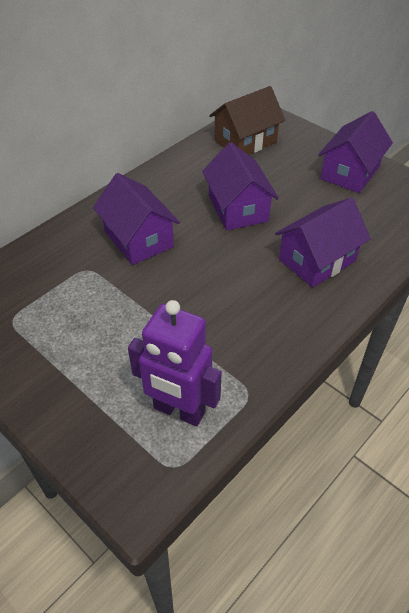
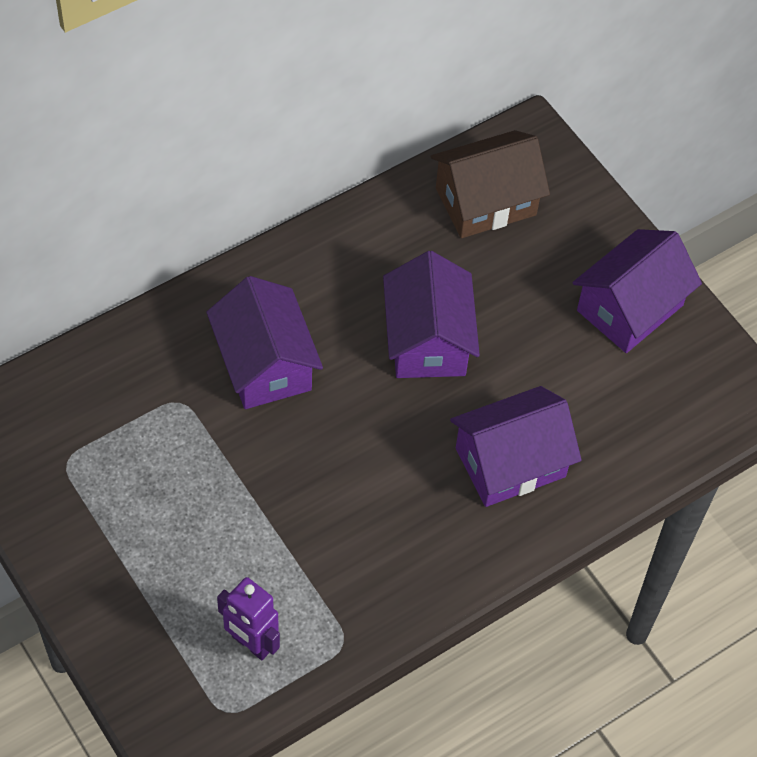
camera: 10 degrees right, 10 degrees up
purple robot [128,300,222,426] -> purple robot [217,577,280,660], size x0.66

